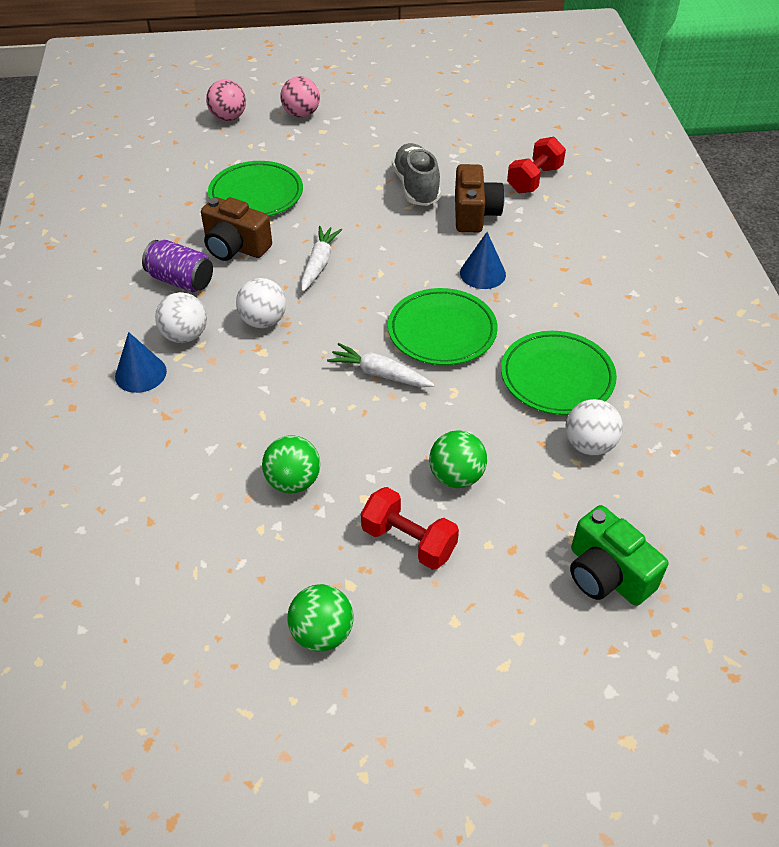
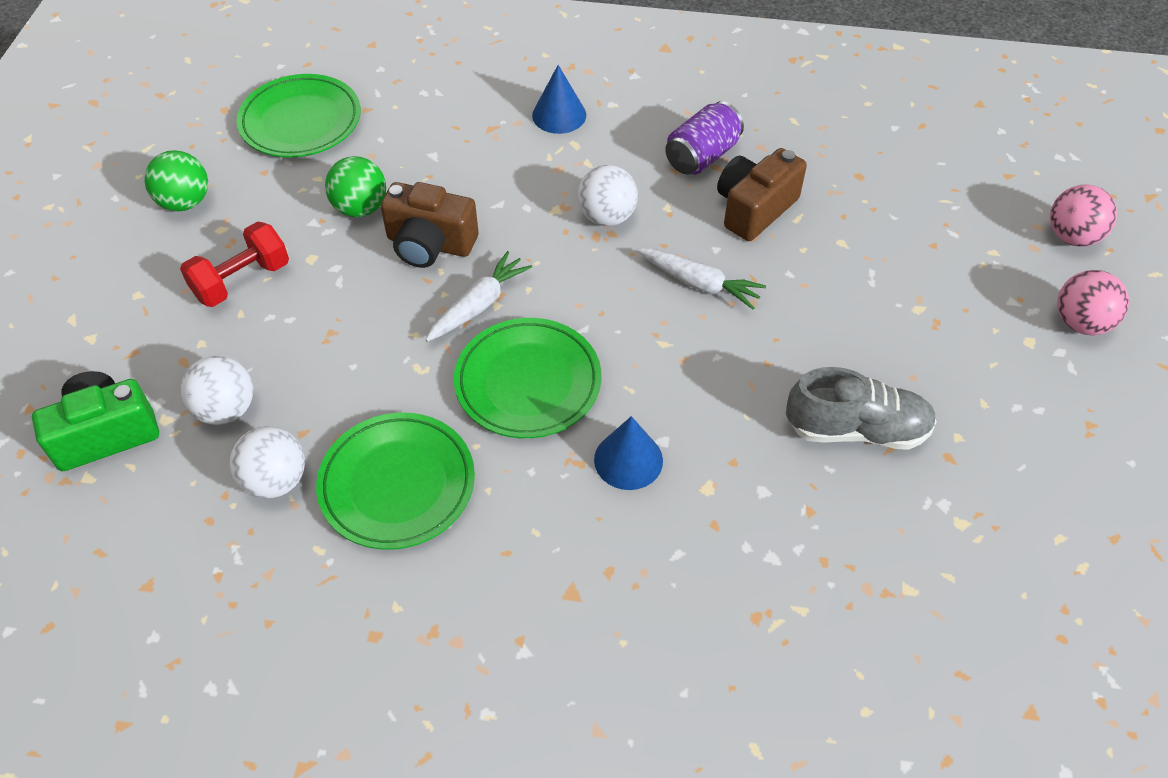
camera: 105 degrees right, 5 degrees up
white ball [155,292,207,343] -> white ball moved to [180,356,253,425]
green plate [208,161,303,216] -> green plate moved to [237,74,361,158]
green ball [429,431,487,488] -> none
brown camera [455,164,505,232] -> brown camera moved to [381,182,479,268]
red dumbbell [507,137,566,193] -> none

